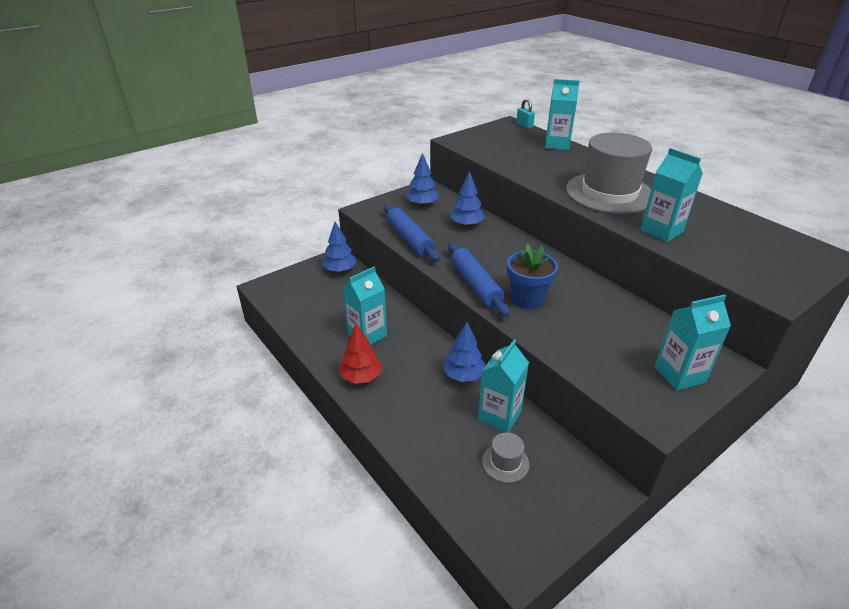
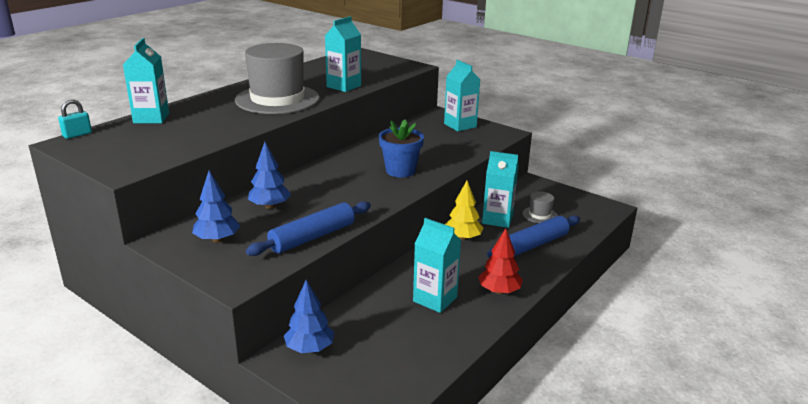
camera: 105 degrees left, 10 degrees down
blue tree [443,322,485,382] -> yellow tree [445,181,483,241]
blue rolling pin [448,242,510,317] -> blue rolling pin moved to [487,215,580,258]

